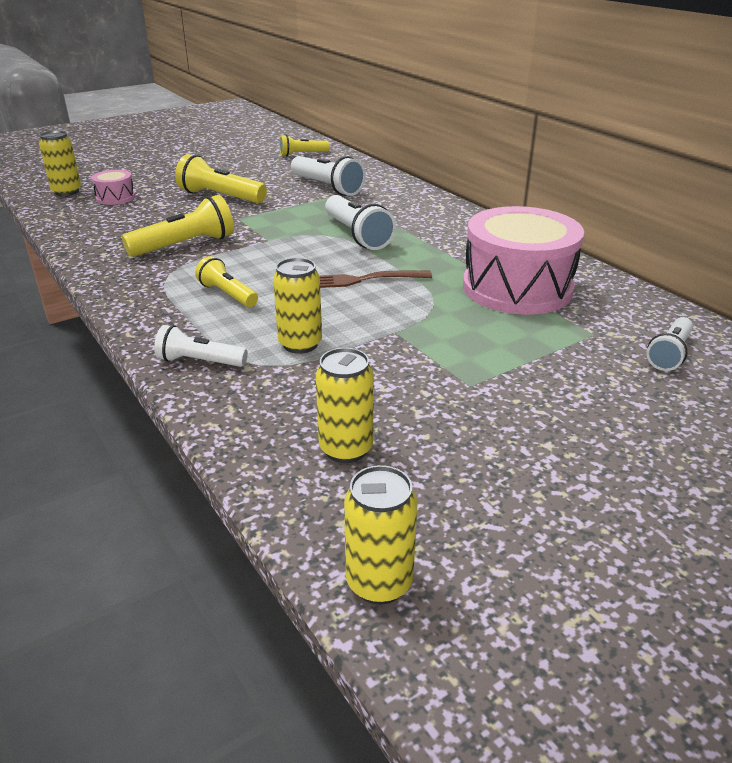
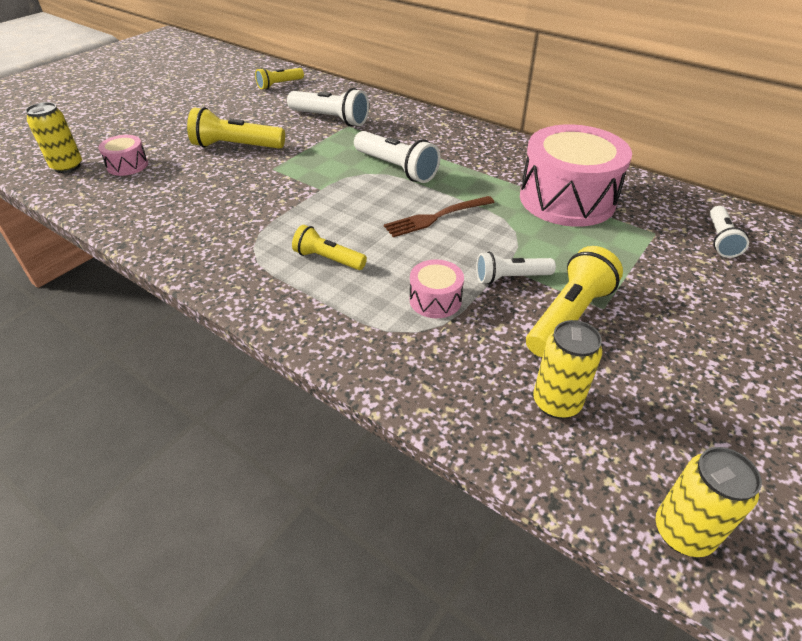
camera: 20 degrees left, 10 degrees up
yellow flashlight [122,195,234,257] -> yellow flashlight moved to [526,246,623,357]
white flashlight [154,325,248,367] -> white flashlight moved to [476,252,556,285]
yellow can [273,258,322,354] -> pink drum [410,259,464,318]

